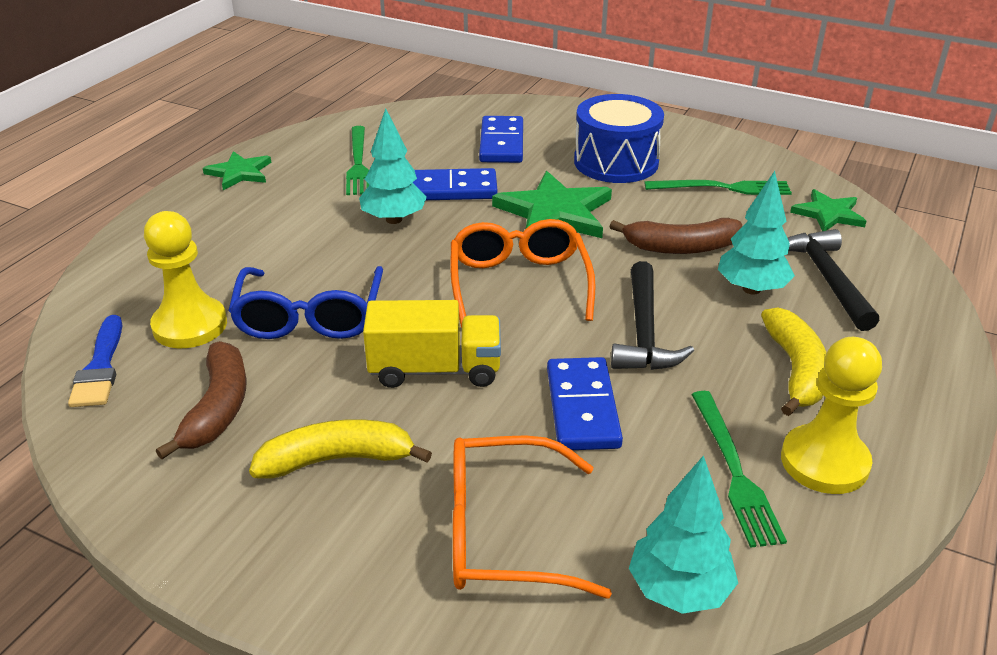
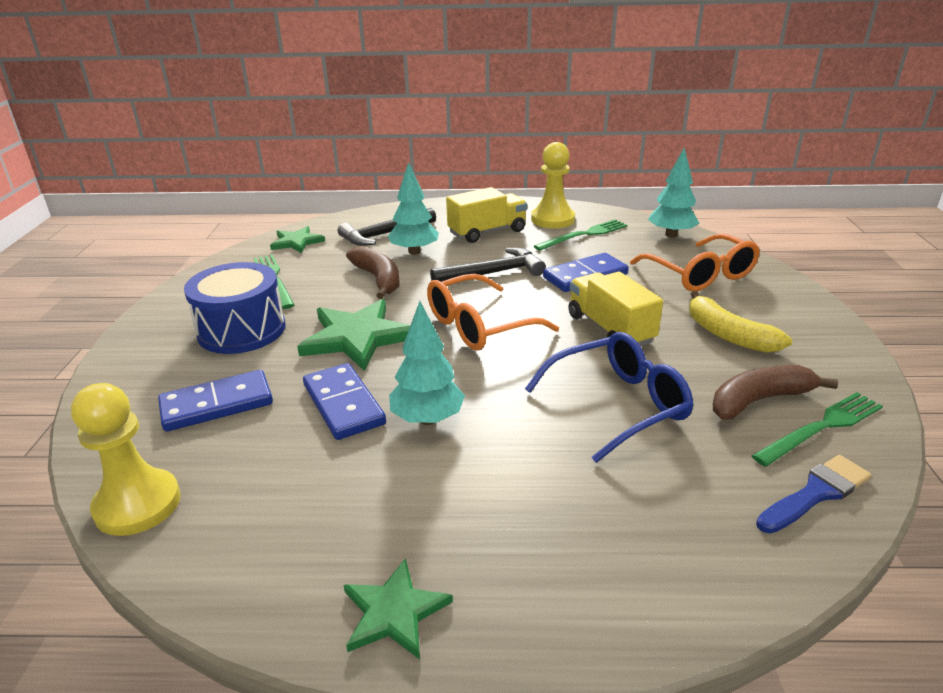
camera: 115 degrees left, 5 degrees down
yellow pawn [144,211,227,348] -> yellow pawn moved to [71,383,181,536]
green fork [346,126,369,195] -> green fork moved to [751,392,883,467]
yellow banana [761,308,826,416] -> yellow truck [446,187,527,243]

